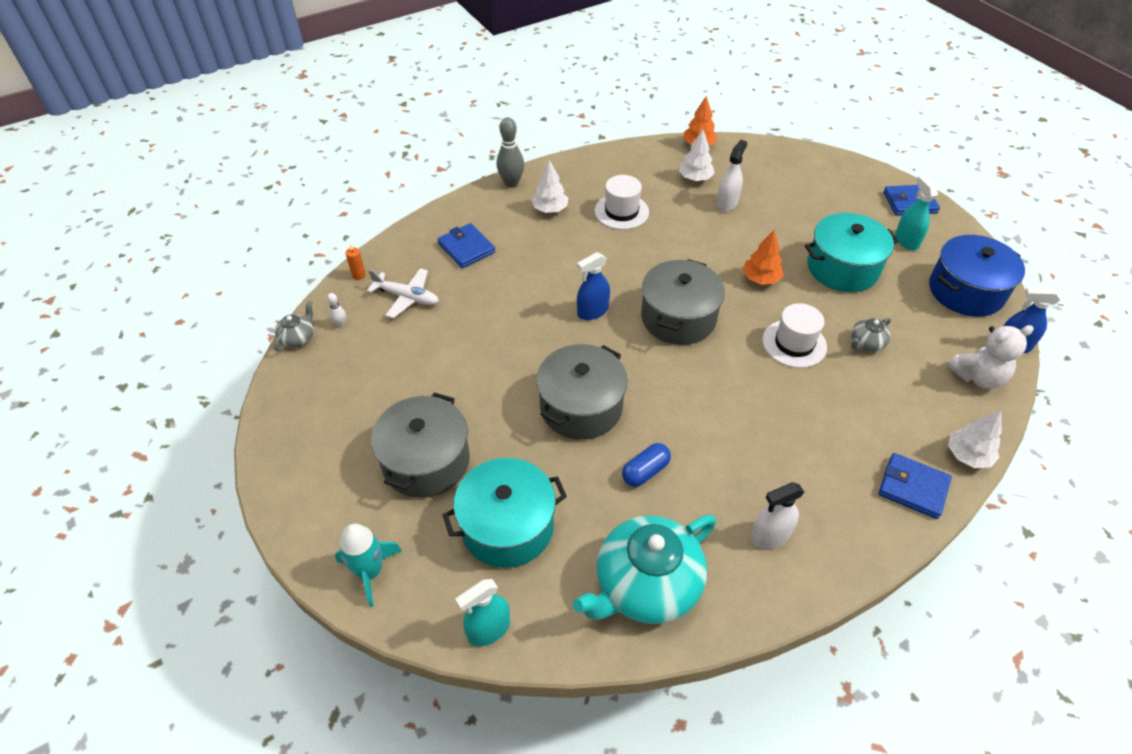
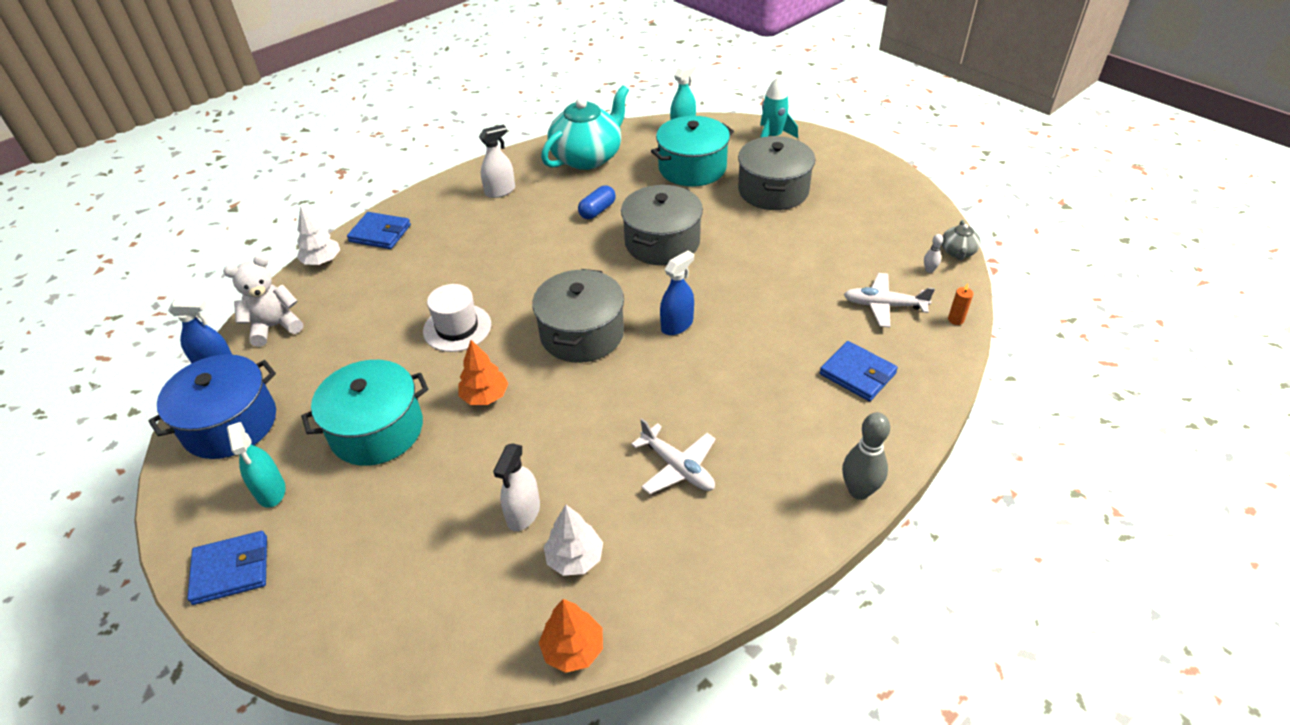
camera: 170 degrees right, 5 degrees down
white tree [531,160,568,213] -> none
white hat [595,175,649,230] -> white plane [631,419,716,494]
grey teapot [851,318,891,352] -> none

